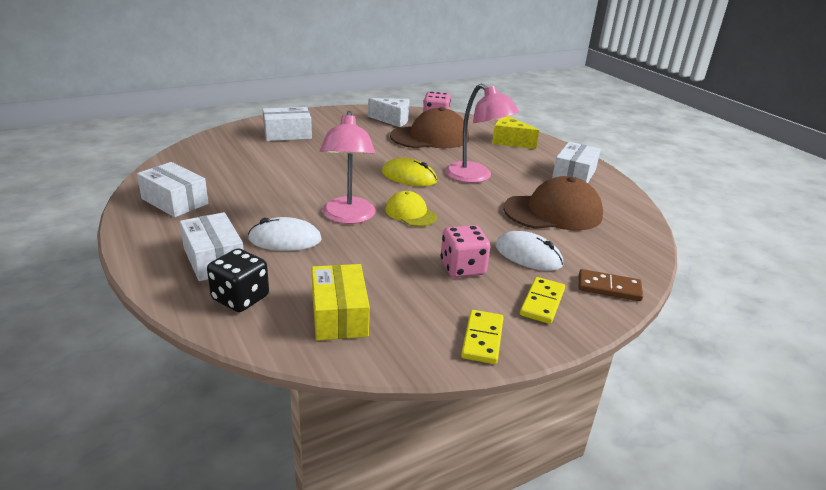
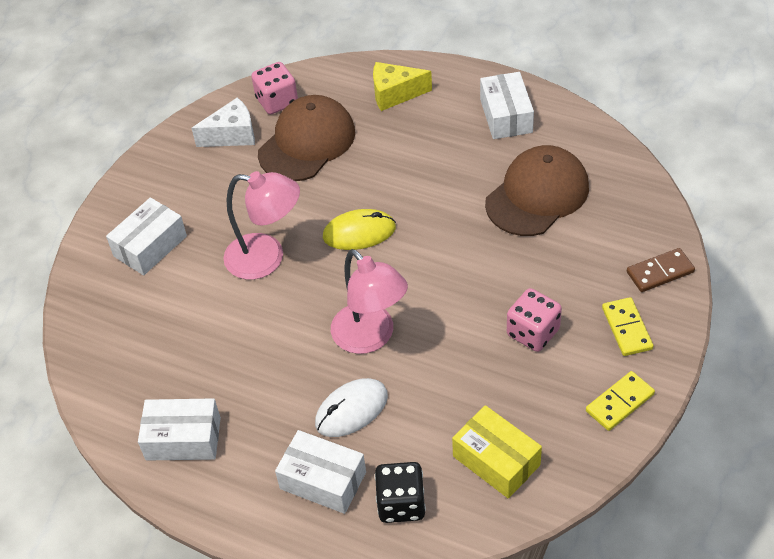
camera: 30 degrees left, 20 degrees up
yellow cap [385,191,437,227] -> none
pink lamp [445,84,519,183] -> pink lamp moved to [223,171,300,280]
yellow domino [461,310,504,364] -> yellow domino turned 75 degrees clockwise [586,371,655,431]
white mouse [496,231,563,271] -> none

